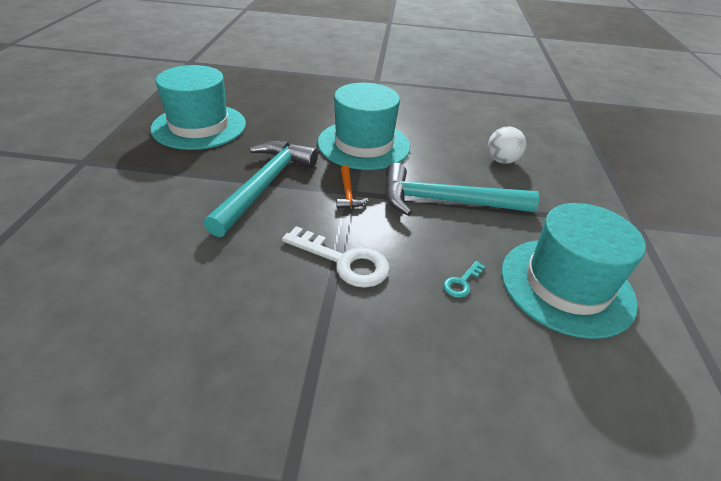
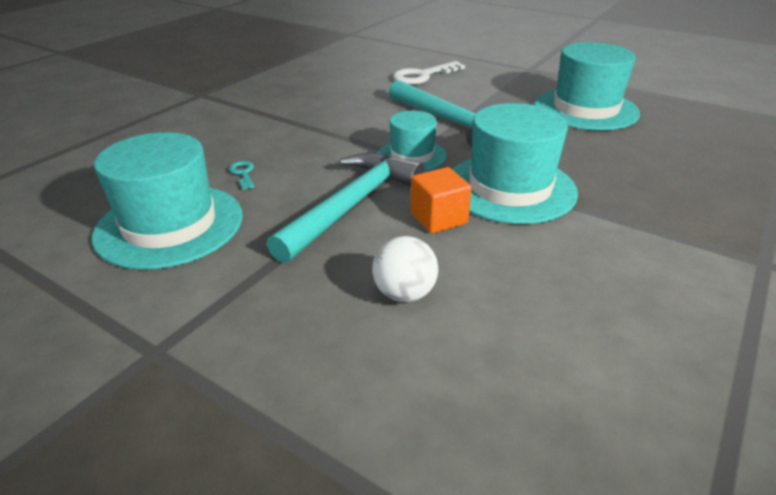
camera: 120 degrees right, 5 degrees down
white key [282,226,390,288] -> white key moved to [393,61,465,85]
orange hammer [336,165,368,209] -> turquoise hat [378,111,447,171]
none -> orange cube [410,167,472,233]

